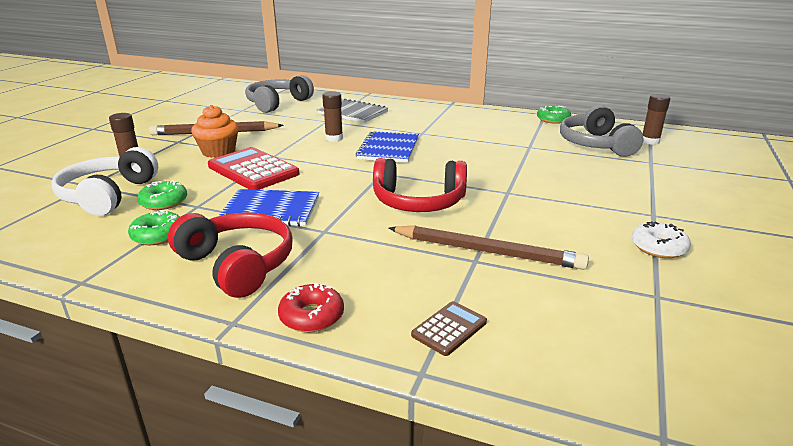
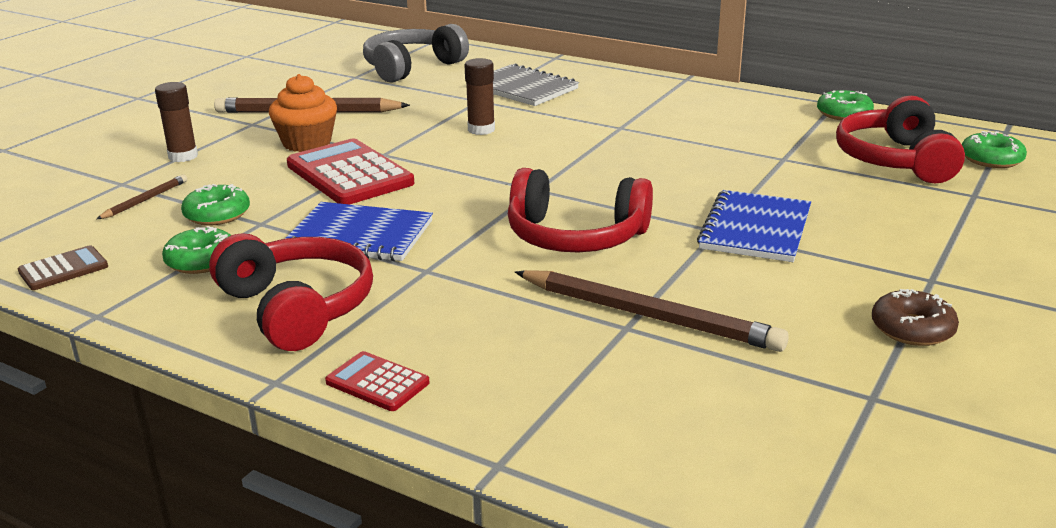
camera: 10 degrees right, 0 degrees up
white headphones [51,147,158,216] -> brown pencil [97,174,187,219]
red donut [278,283,344,332] -> red calculator [325,351,429,411]
blue notebook [356,131,419,163] -> blue notebook moved to [697,190,811,262]
brown calculator [411,301,487,356] -> brown calculator moved to [18,245,108,290]
grey headphones [560,105,644,157] -> red headphones [836,96,965,183]
white donut [632,221,691,258] -> brown donut [872,289,959,346]
brown glue stick [643,94,670,145] -> green donut [962,131,1027,168]

